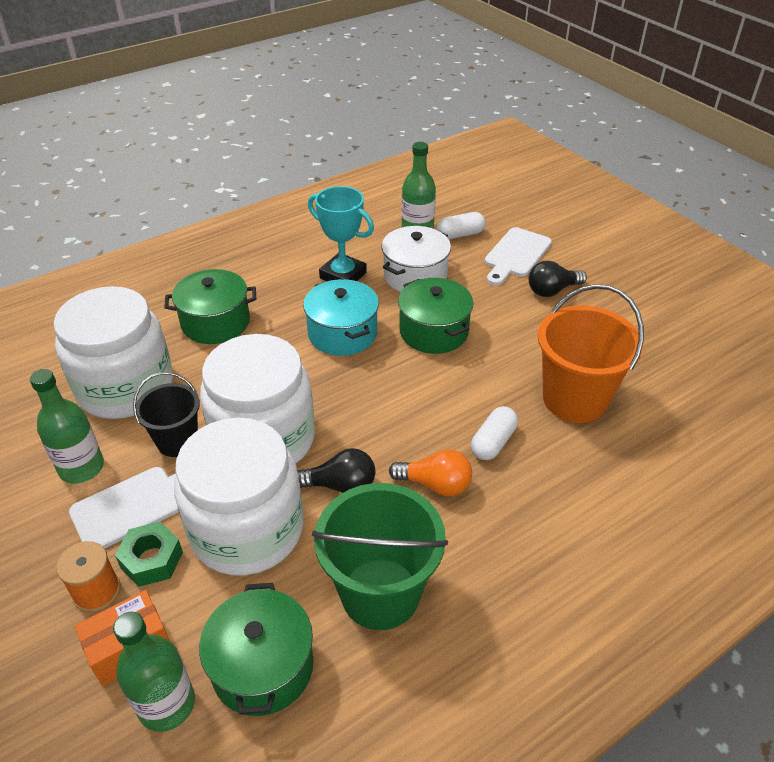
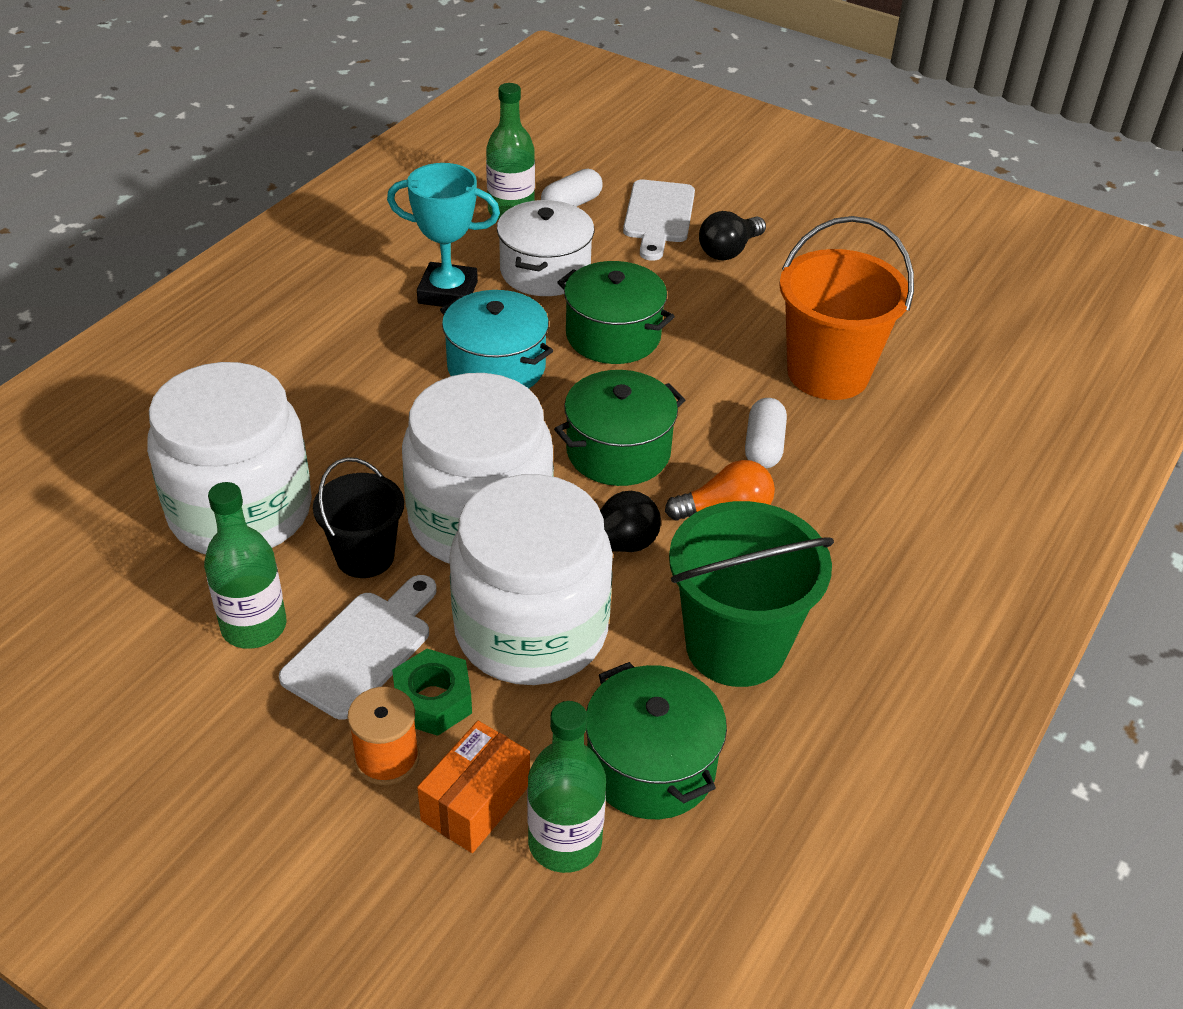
camera: 25 degrees left, 0 degrees up
green pot [164,269,256,344] -> green pot moved to [554,370,685,486]

